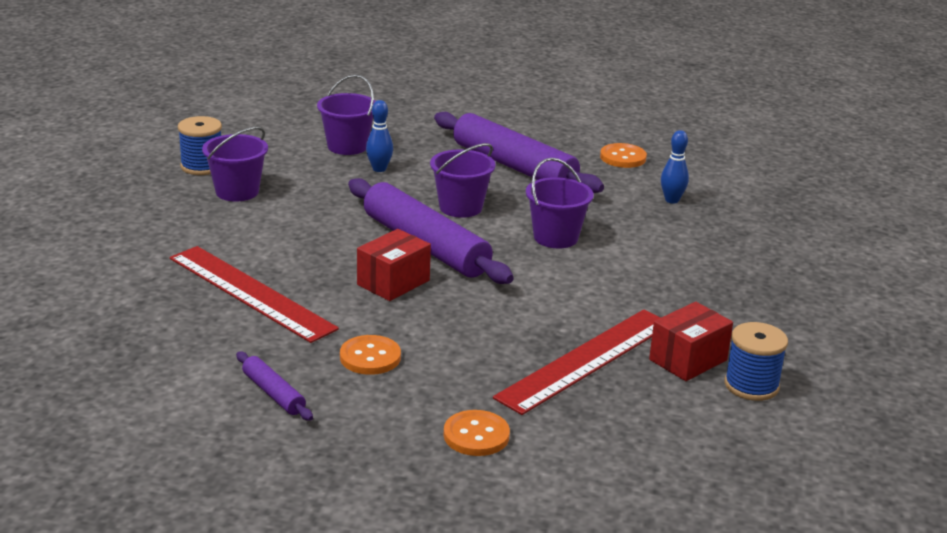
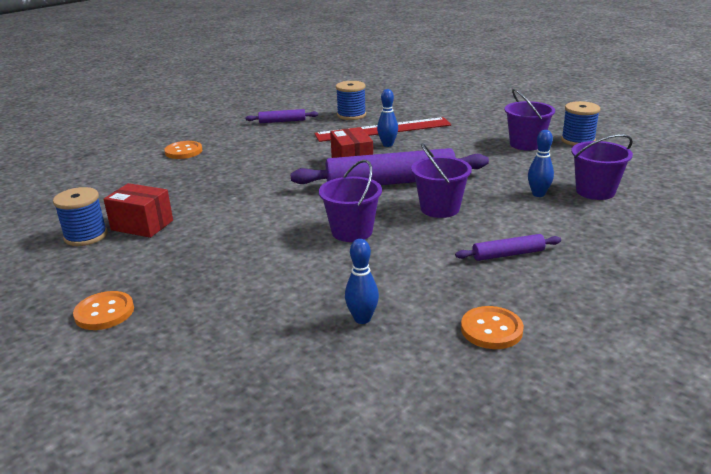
camera: 125 degrees right, 0 degrees up
orange button [340,335,401,375] -> orange button moved to [73,291,134,330]
purple rolling pin [434,112,604,193] -> purple rolling pin [455,234,561,261], size x0.46
red ruler [493,309,661,415] -> none
red box [649,302,733,381] -> red box turned 60 degrees counterclockwise [103,183,173,238]
none -> blue spool [336,81,366,120]
none -> blue bowling pin [377,89,398,147]

